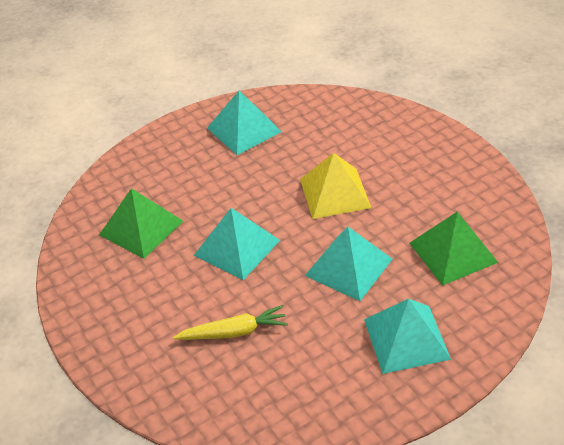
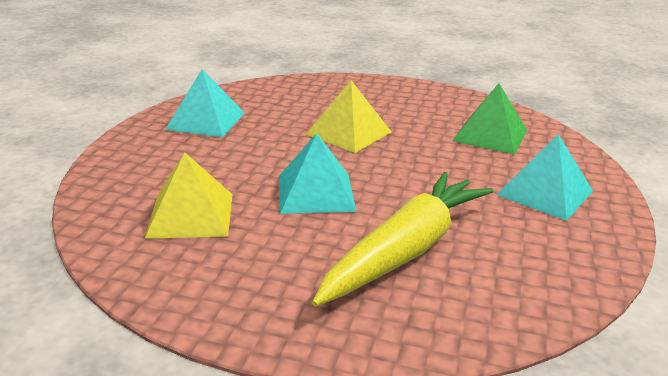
camera: 45 degrees left, 15 degrees down
green pyramid [99,188,183,259] -> yellow pyramid [145,152,233,239]
yellow carrot [173,305,288,340] -> yellow carrot [312,172,494,307], size x1.92
turquoise pyramid [305,227,392,301] -> none

